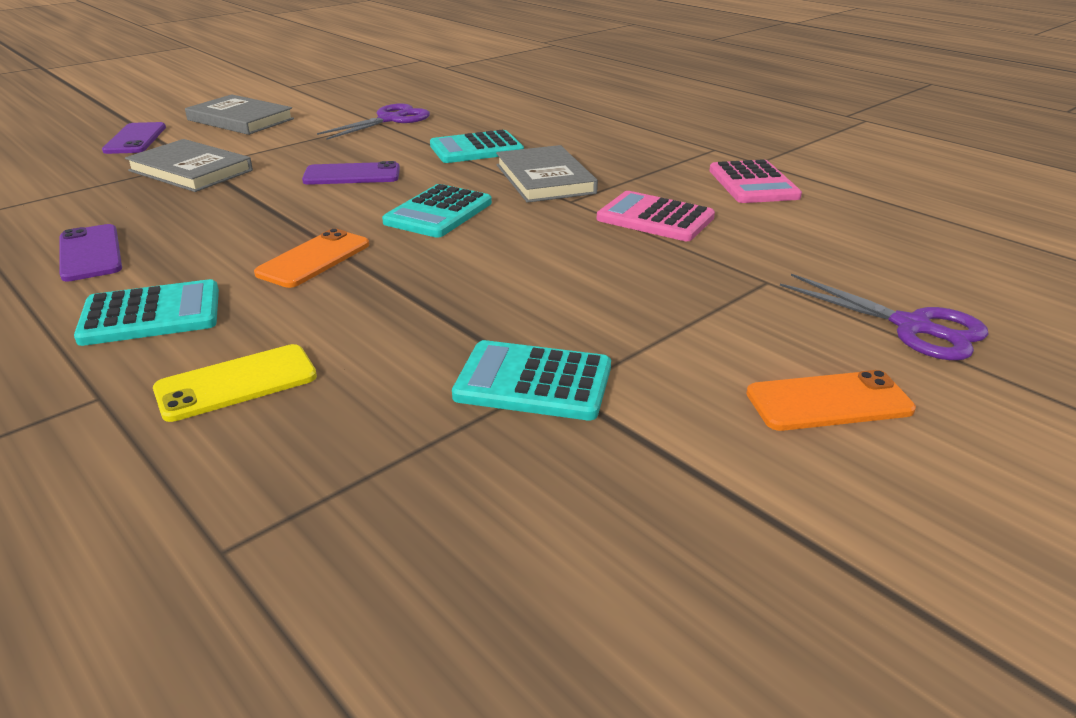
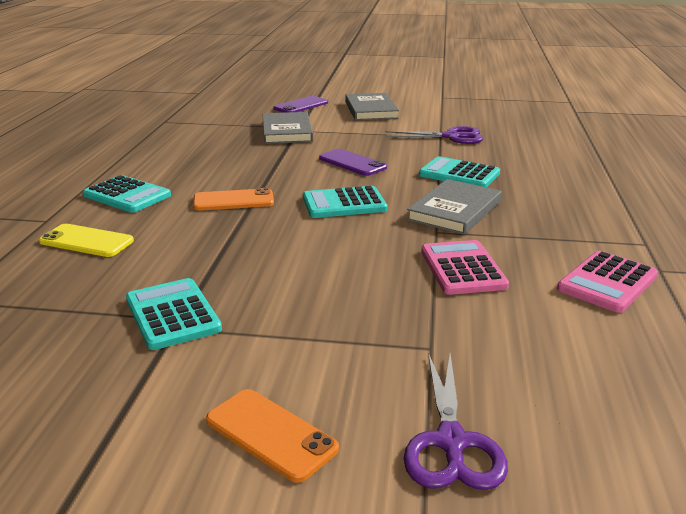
camera: 50 degrees right, 5 degrees down
purple phone [60,224,122,282] -> none

